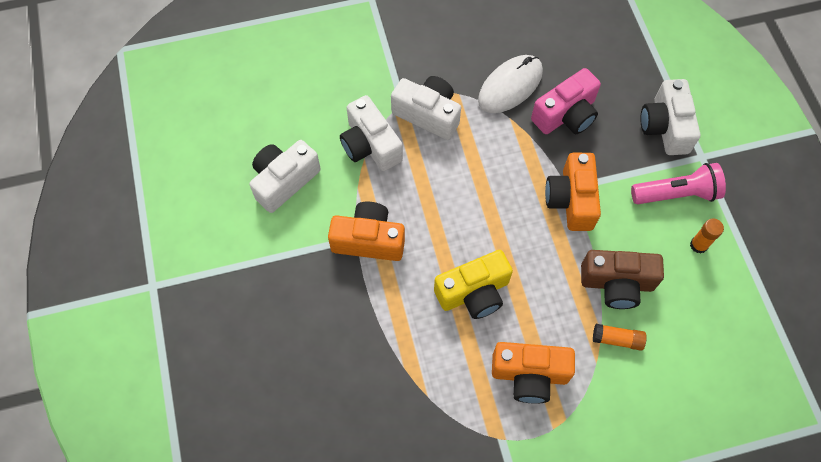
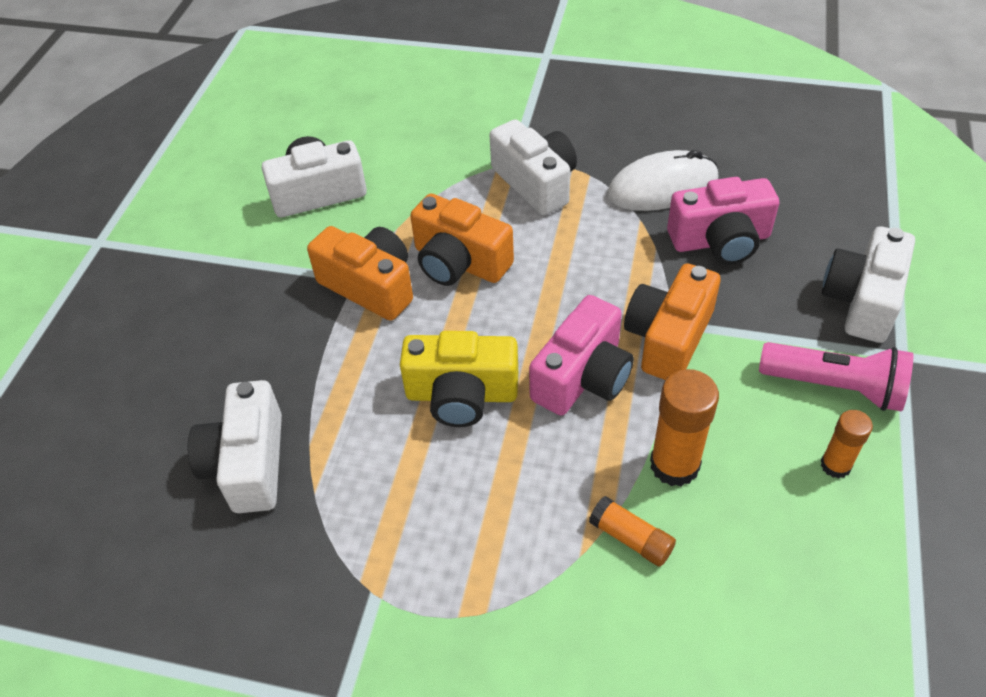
camera: 30 degrees right, 15 degrees down
white camera [340,95,403,171] -> white camera moved to [188,380,282,513]
orange camera [492,342,575,404] -> orange camera moved to [410,194,514,286]
brown camera [581,250,664,309] -> orange glue stick [650,369,719,487]
none -> pink camera [529,295,634,416]

